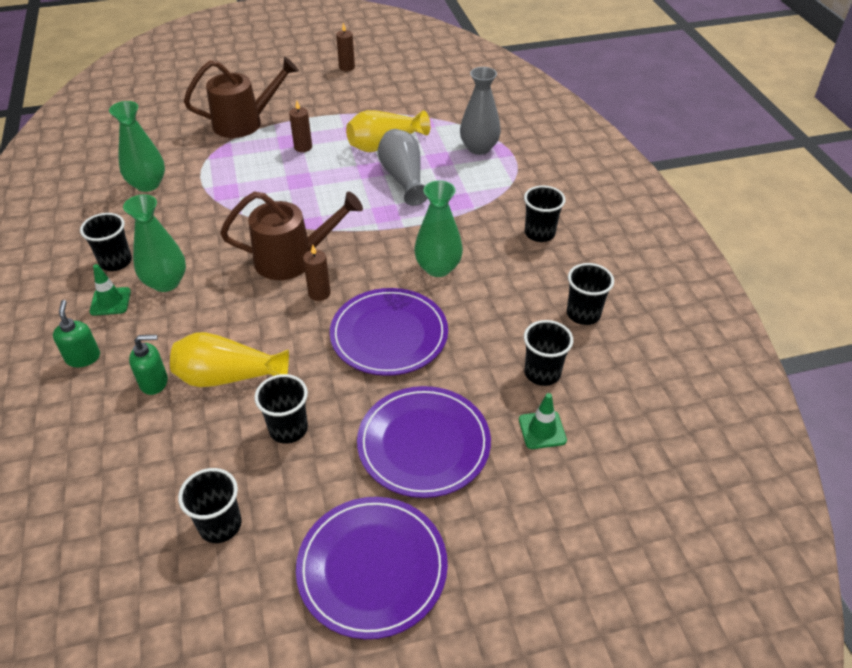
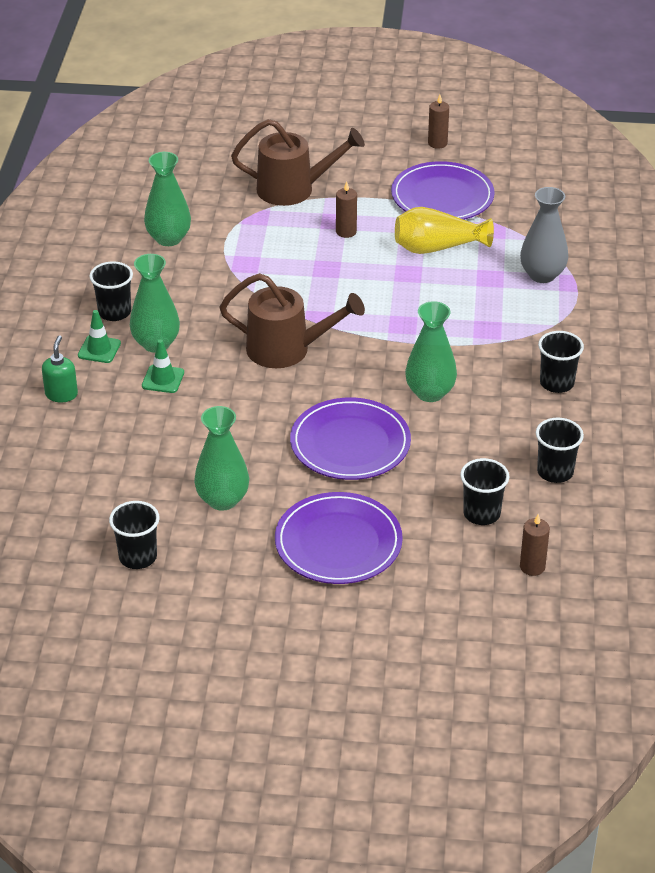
camera: 20 degrees right, 5 degrees down
green soap dispenser [129,335,168,395] -> none
yellow vase [170,332,289,387] -> none
black cup [254,374,308,444] -> green vase [194,406,249,511]
purple plate [296,497,448,639] -> purple plate moved to [391,161,495,220]
brown candle [303,245,331,301] -> brown candle moved to [520,514,550,576]
grey vase [378,129,428,206] -> none
green traffic cone [519,393,567,449] -> green traffic cone moved to [142,339,184,393]

